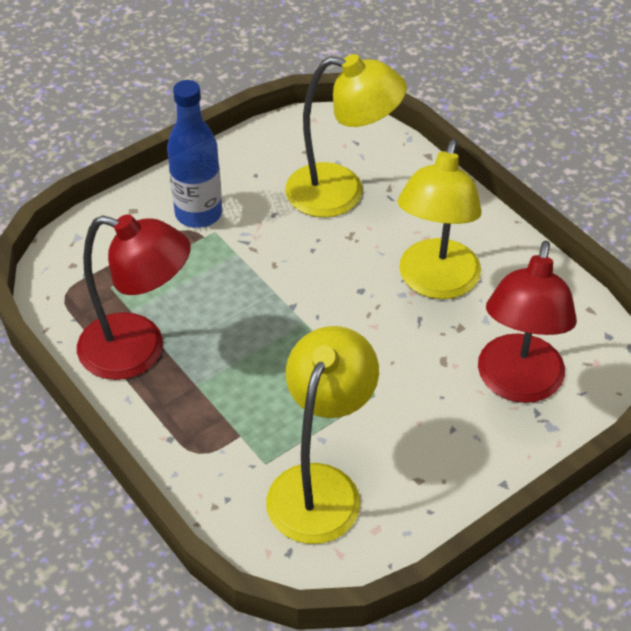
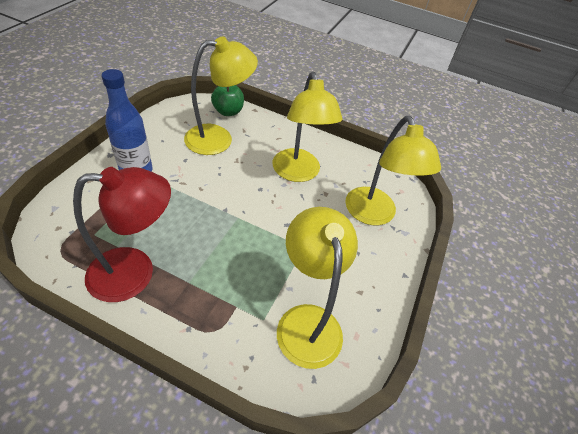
camera: 35 degrees left, 0 degrees up
red lamp [478,241,577,403] -> yellow lamp [345,116,441,225]
none -> green apple [211,85,244,116]

